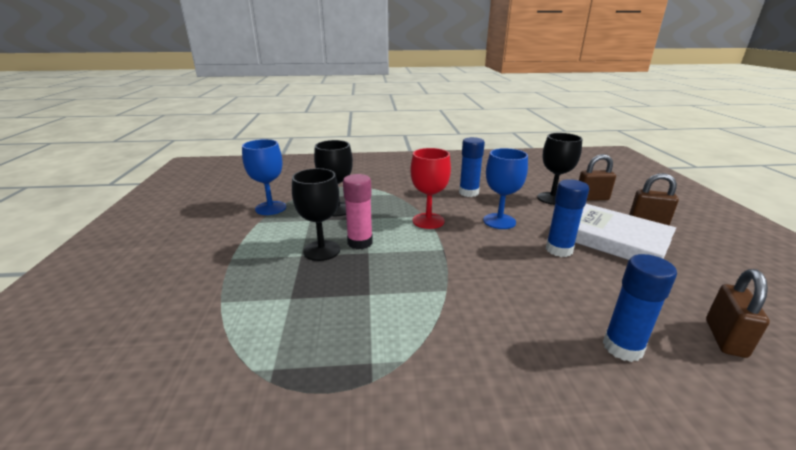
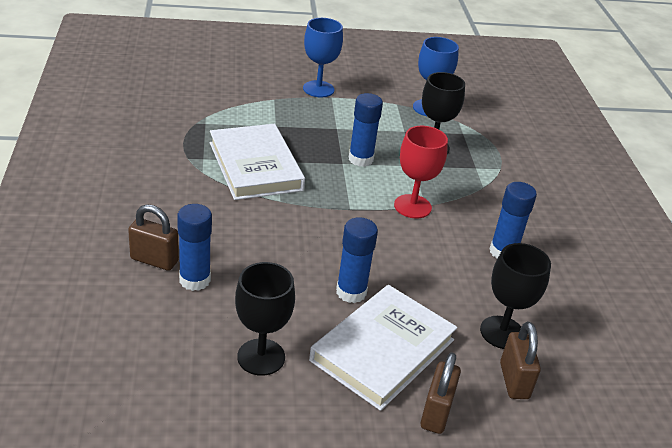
camera: 85 degrees right, 10 degrees up
black goblet [292,168,340,261] -> black goblet moved to [235,262,295,376]
pink glue stick [343,174,373,249] -> blue glue stick [349,93,383,167]
blue goblet [483,148,528,229] -> blue goblet moved to [303,18,343,97]
brown padlock [706,269,770,358] -> brown padlock moved to [128,204,179,271]
none -> white book [210,124,305,200]

